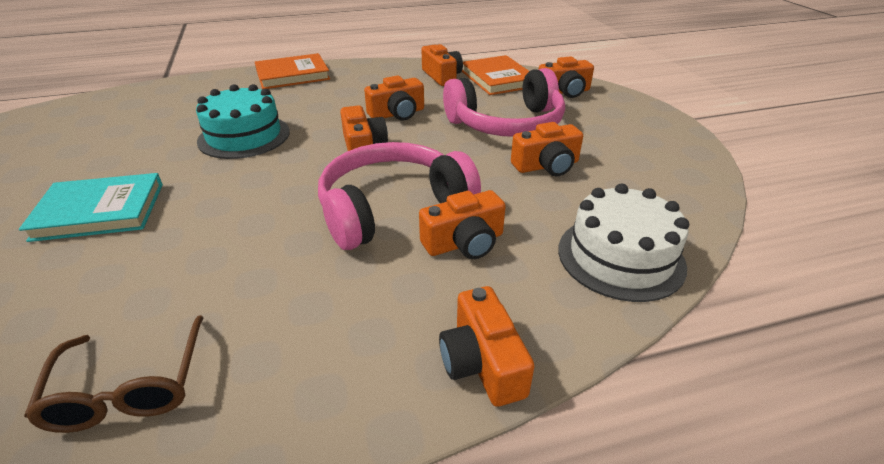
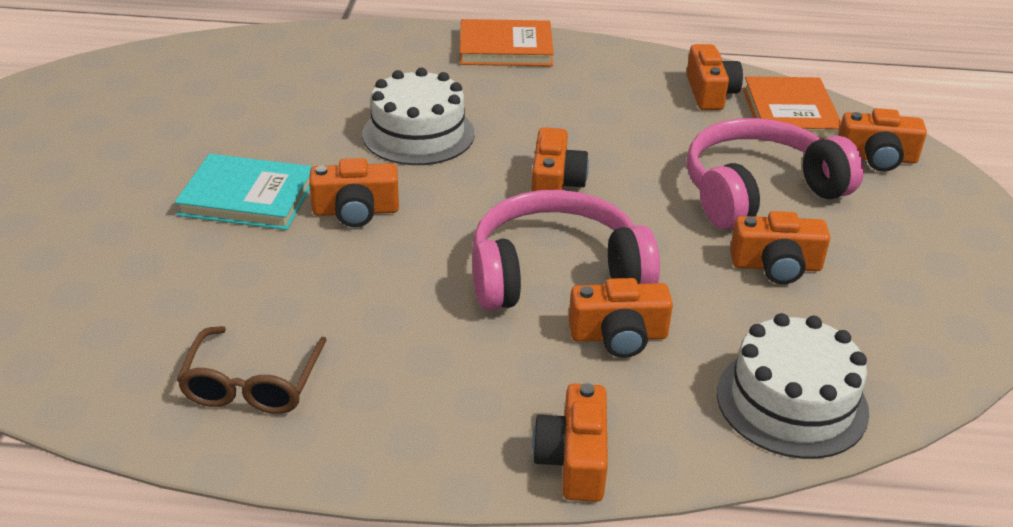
camera: 20 degrees right, 0 degrees up
turquoise cake [196,84,290,159] -> white cake [362,68,475,165]
orange camera [364,76,424,121] -> orange camera moved to [309,158,399,227]
pink headphones [443,68,565,137] -> pink headphones turned 150 degrees clockwise [687,118,864,230]

